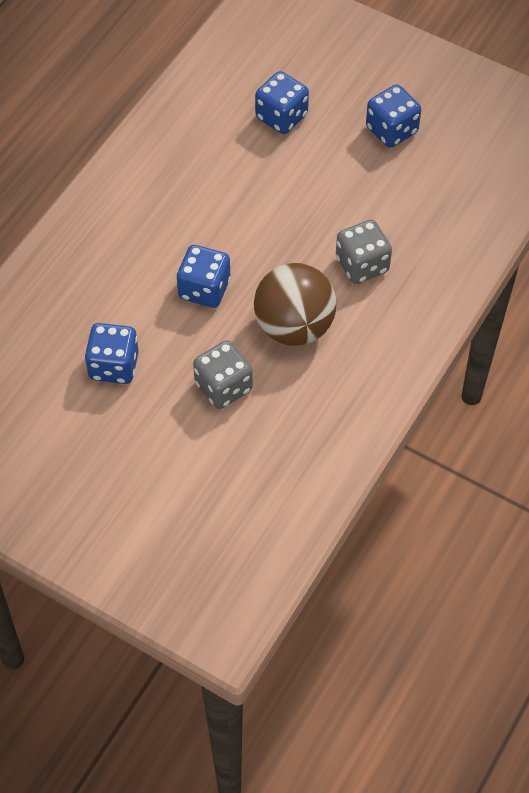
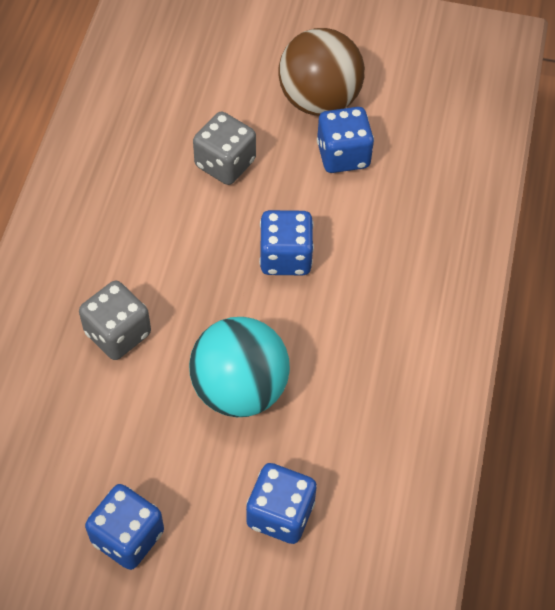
camera: 160 degrees right, 0 degrees up
brown ball [254,263,336,346] -> brown ball moved to [278,28,365,116]
none -> turquoise ball [189,317,290,417]

